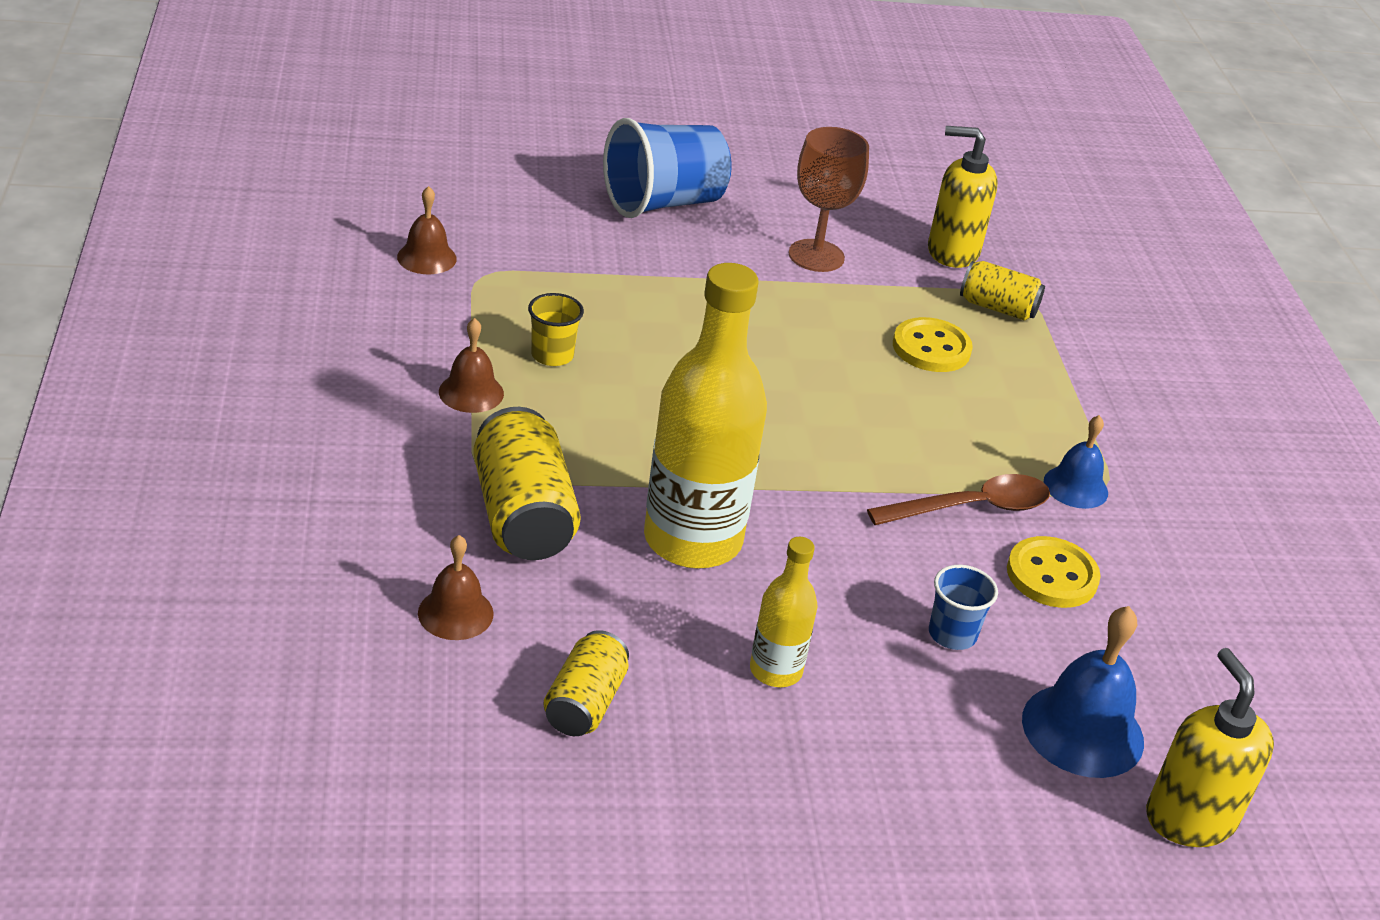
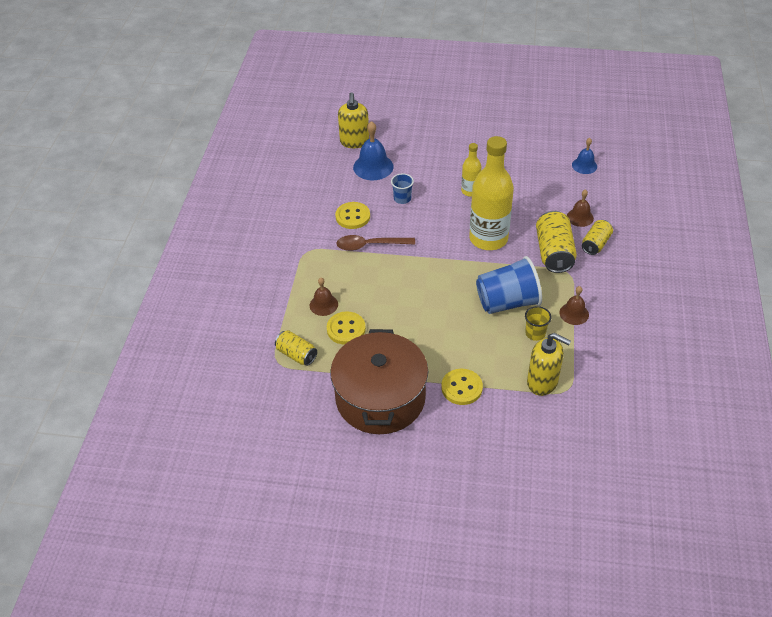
camera: 160 degrees left, 10 degrees up
brown bell [397,186,457,274] -> brown bell moved to [310,278,338,316]
yellow can [543,630,629,736] -> yellow can moved to [582,220,613,255]
blue cup [603,118,732,218] -> blue cup moved to [476,256,542,314]
brown goblet [789,127,869,272] -> brown pot [330,329,428,434]
yellow soap dispenser [928,126,998,268] -> yellow soap dispenser moved to [527,333,571,396]
blue bell [1044,415,1108,509] -> blue bell moved to [572,138,597,174]
none -> yellow button [441,369,483,405]

